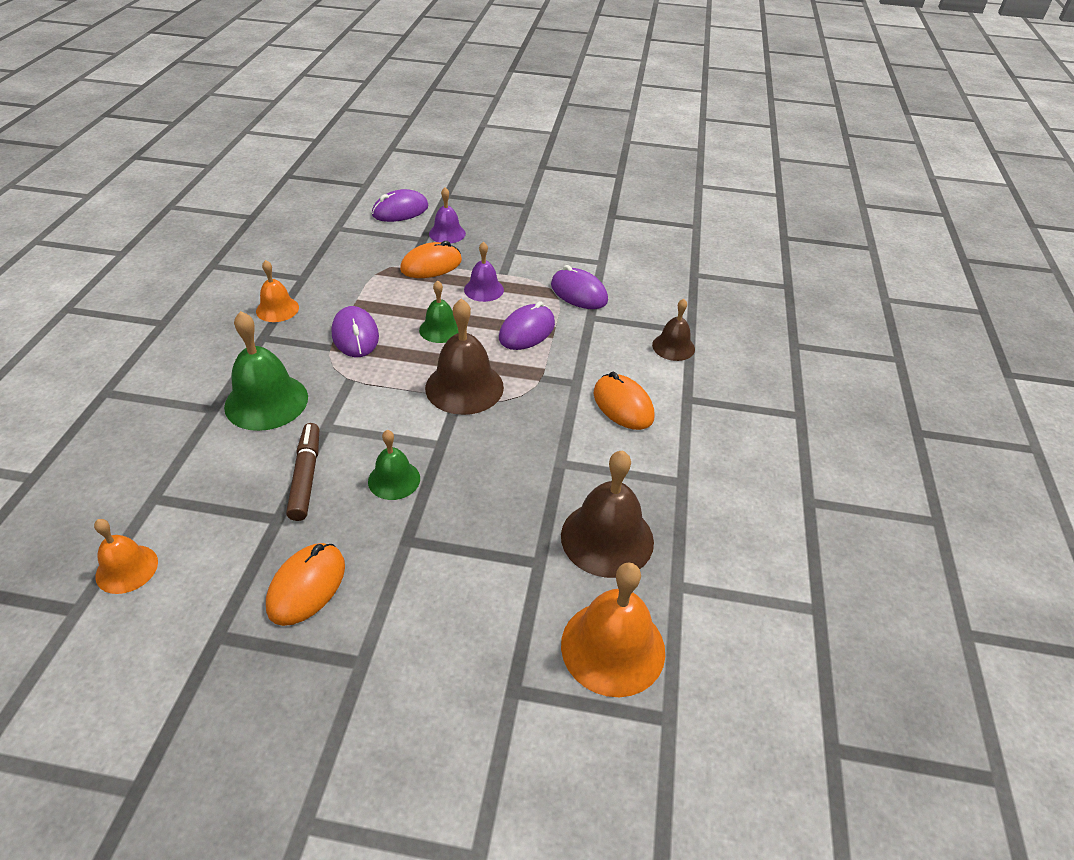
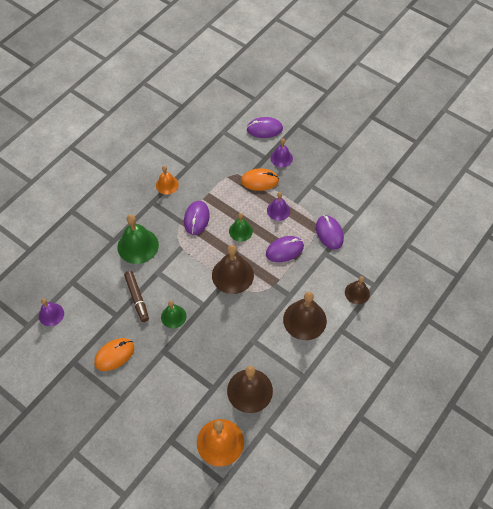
camera: 30 degrees right, 15 degrees up
orange bell [94,519,158,594] -> purple bell [39,298,64,326]
brown marker [286,423,319,521] -> brown marker turned 135 degrees clockwise [124,271,149,322]
orange mouse [593,372,654,430] -> brown bell [283,292,327,340]

